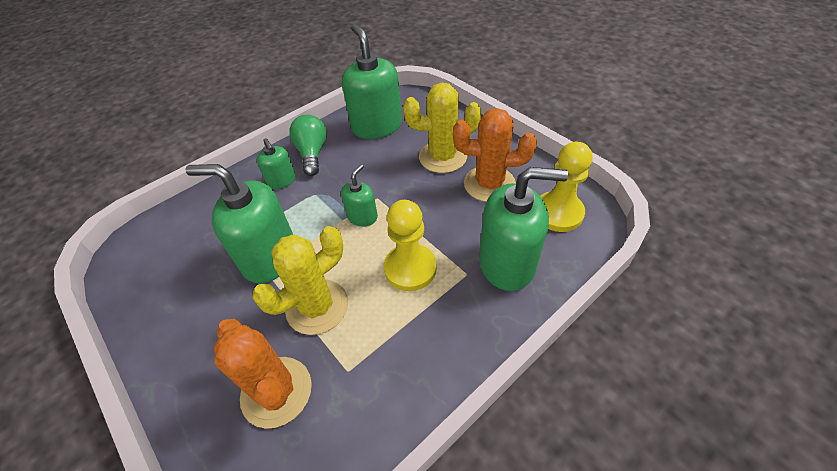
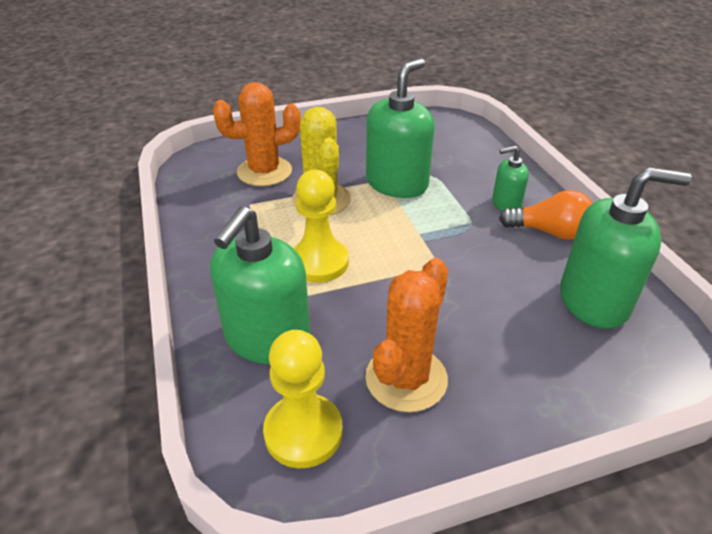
camera: 110 degrees right, 10 degrees down
green light bulb [289,115,327,176] -> orange light bulb [499,190,593,240]
green soap dispenser [341,164,378,227] -> none
yellow cactus [403,83,481,173] -> none

